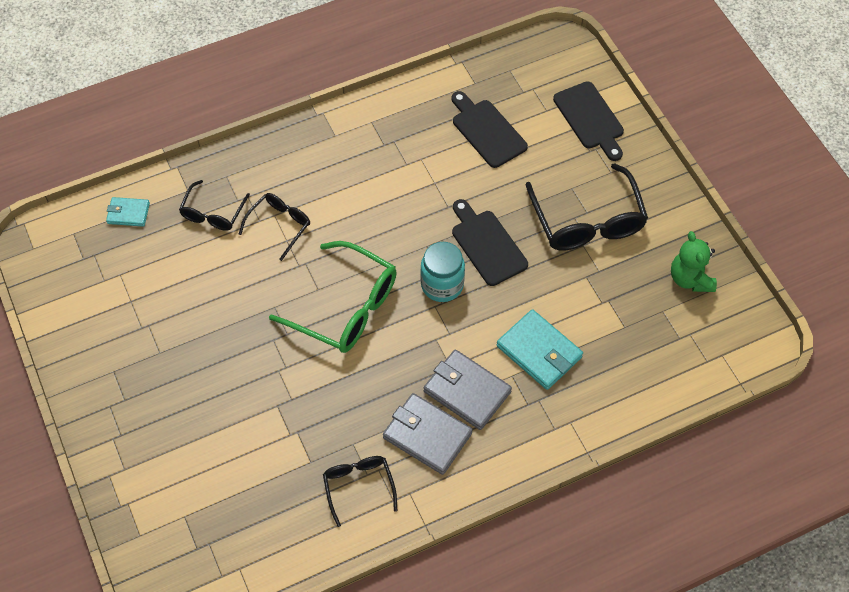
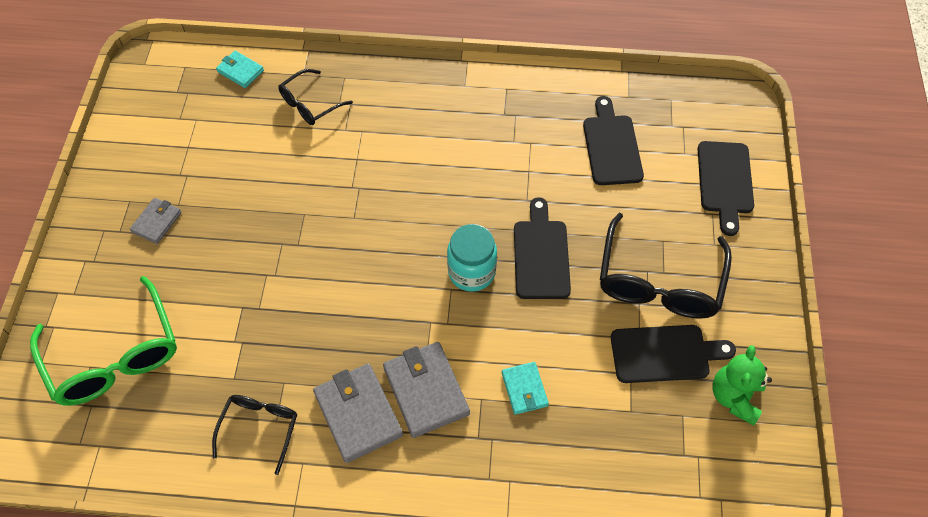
camera: 30 degrees right, 0 degrees up
black glasses [239,193,310,261] -> none
green glasses [269,241,397,353] -> green glasses moved to [30,276,177,406]
turquoise wallet [497,309,583,390] -> turquoise wallet [502,362,549,415], size x0.58
none -> grey wallet [130,198,181,244]
none -> black cutting board [611,325,736,383]

